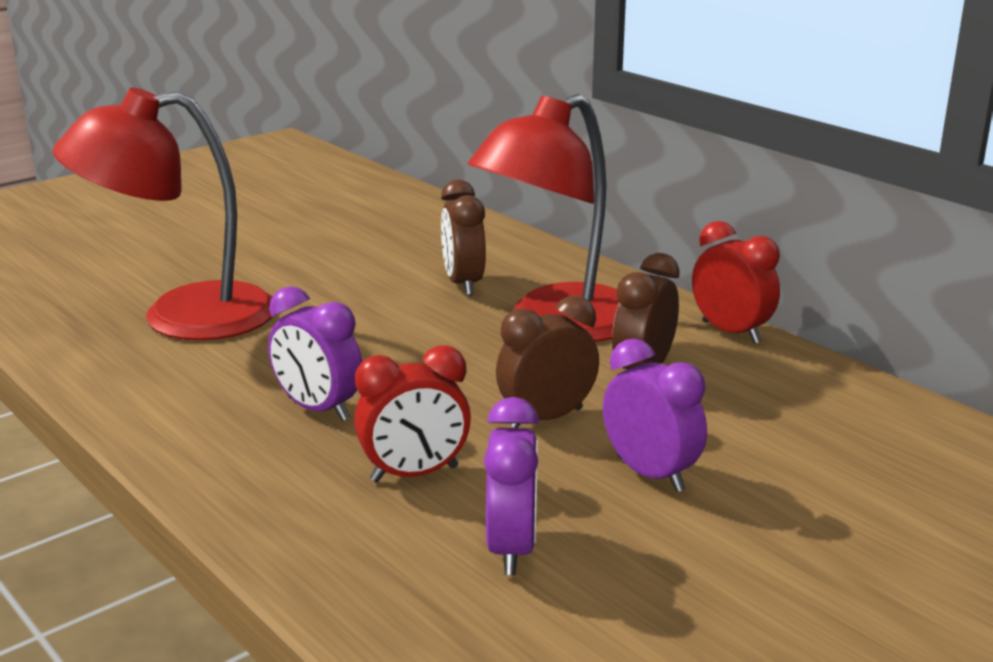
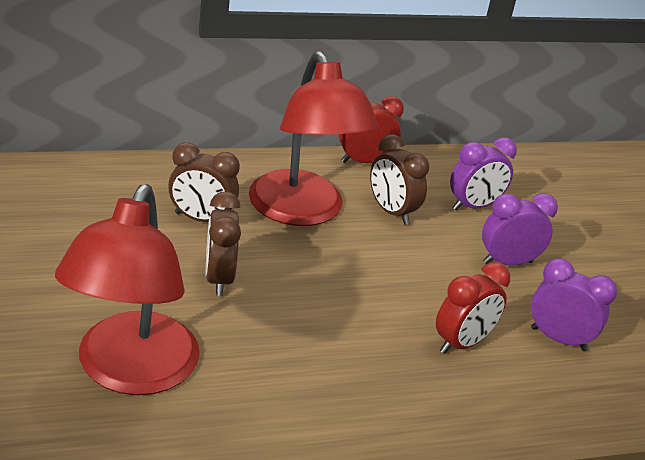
camera: 70 degrees left, 10 degrees up
purple clock [268,286,362,421] -> purple clock moved to [450,137,517,211]
red clock [354,345,471,482] -> red clock turned 45 degrees clockwise [436,262,510,354]
brown clock [496,295,599,428] -> brown clock moved to [206,191,241,296]

